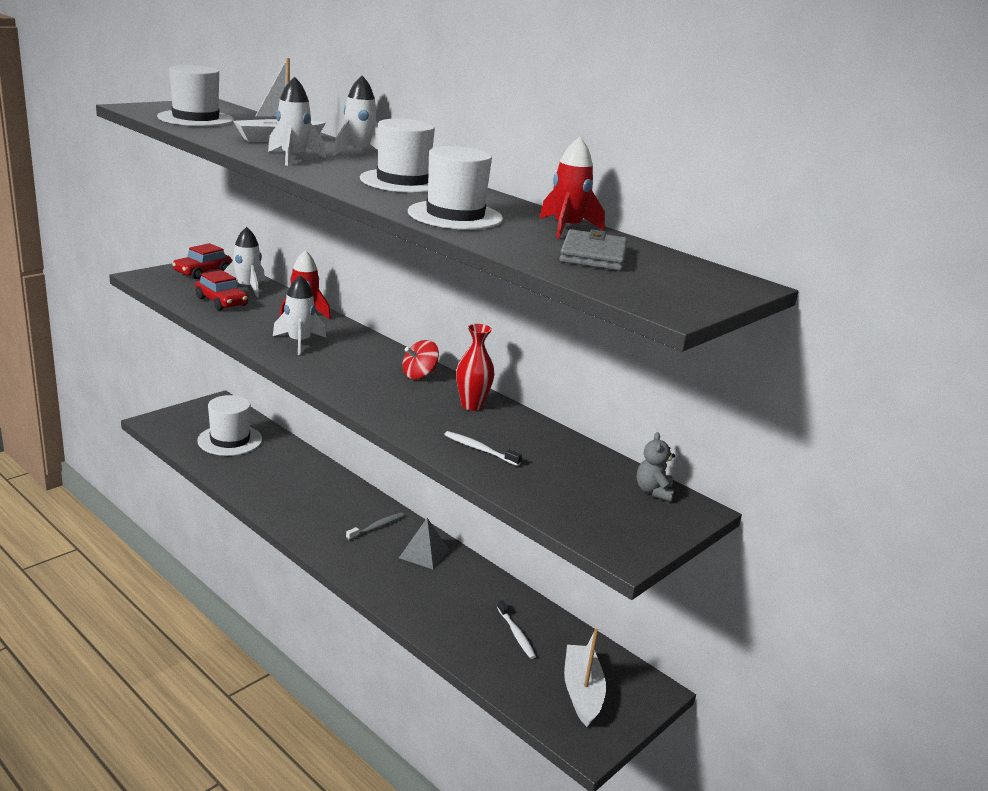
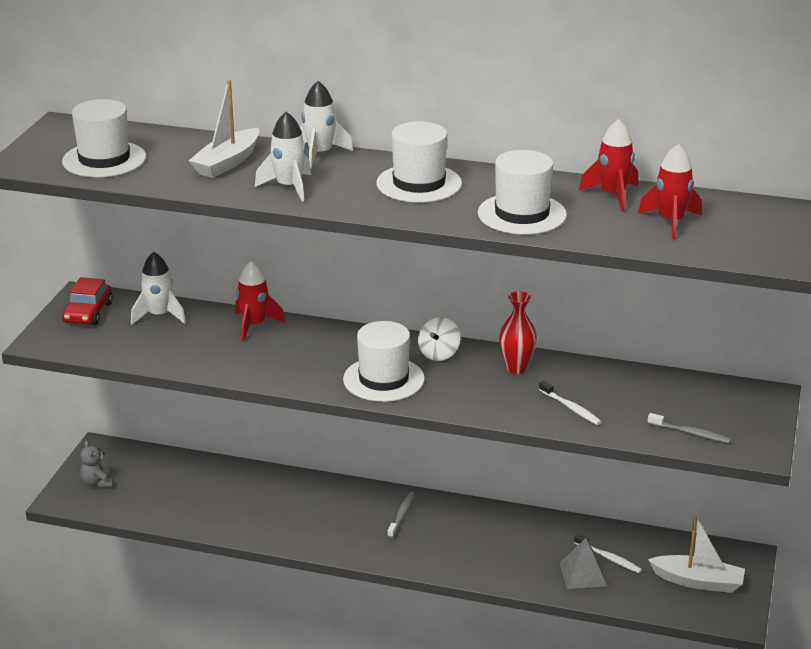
camera: 25 degrees left, 5 degrees up
red car [195,270,248,311] -> none
white hat [197,395,262,456] -> white hat moved to [343,321,425,402]
white rocket [273,275,326,355] -> none
grey pyramid [399,518,449,569] -> grey pyramid moved to [560,538,607,589]
red spinning top [402,340,439,379] -> white spinning top [418,317,461,361]
white toothbrush [444,431,522,466] -> white toothbrush turned 135 degrees counterclockwise [539,381,602,425]
grey wallet [559,229,627,271] -> red rocket [638,144,702,239]
white boat [564,628,606,727] -> white boat turned 135 degrees clockwise [648,515,745,593]
grey teddy bear [637,432,675,501] -> grey teddy bear moved to [80,440,113,488]
none -> grey toothbrush [648,413,731,444]

